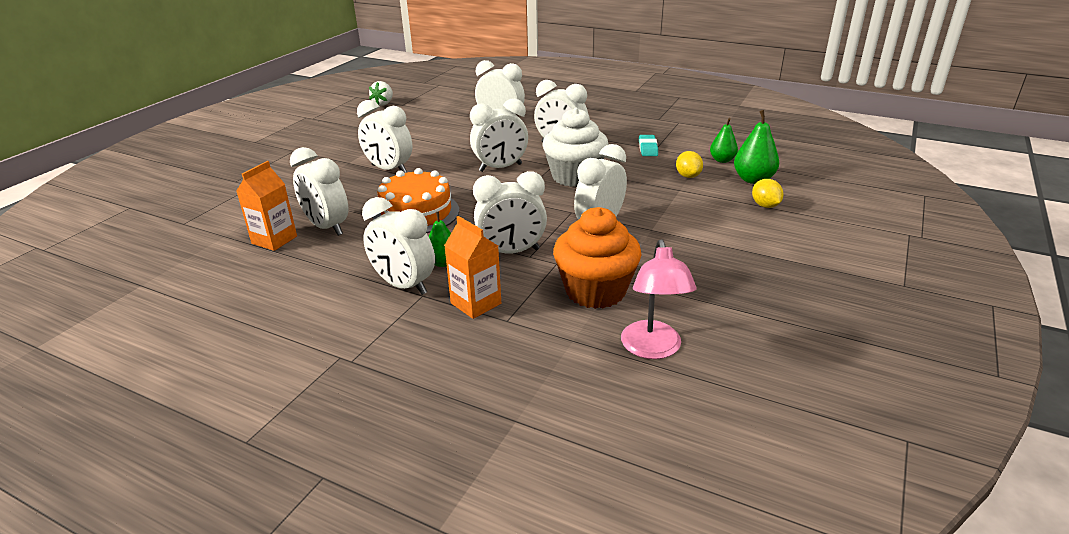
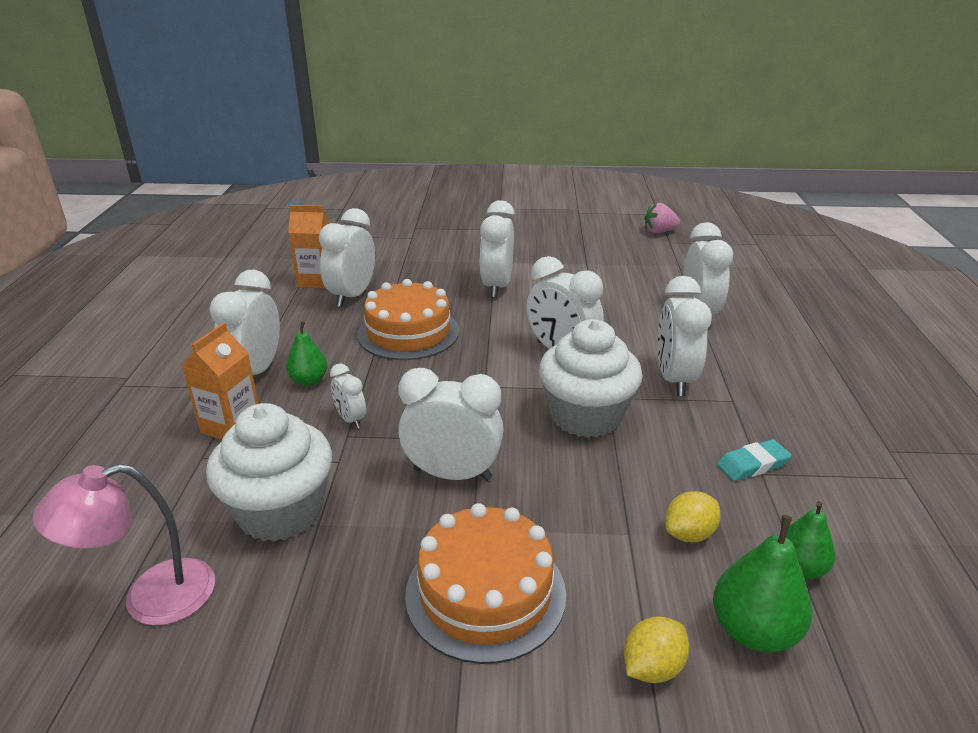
camera: 65 degrees right, 0 degrees up
white strawberry [369,81,393,106] -> pink strawberry [645,203,680,234]
white clock [473,171,547,254] -> white clock [330,364,366,429], size x0.53
orange cupcake [553,207,642,309] -> white cupcake [206,403,332,542]
none -> orange cake [405,503,566,664]

